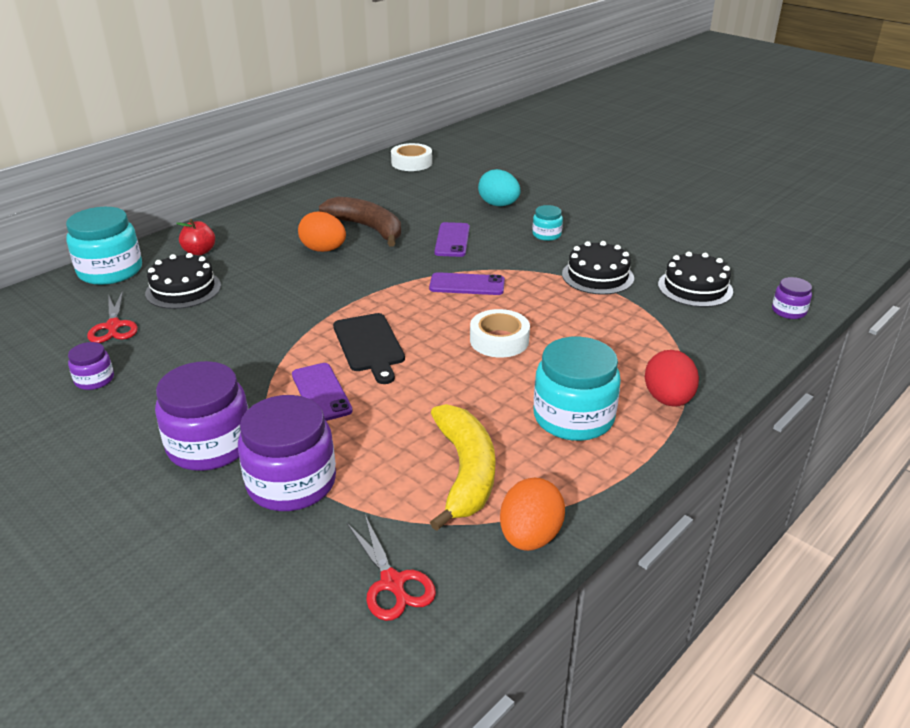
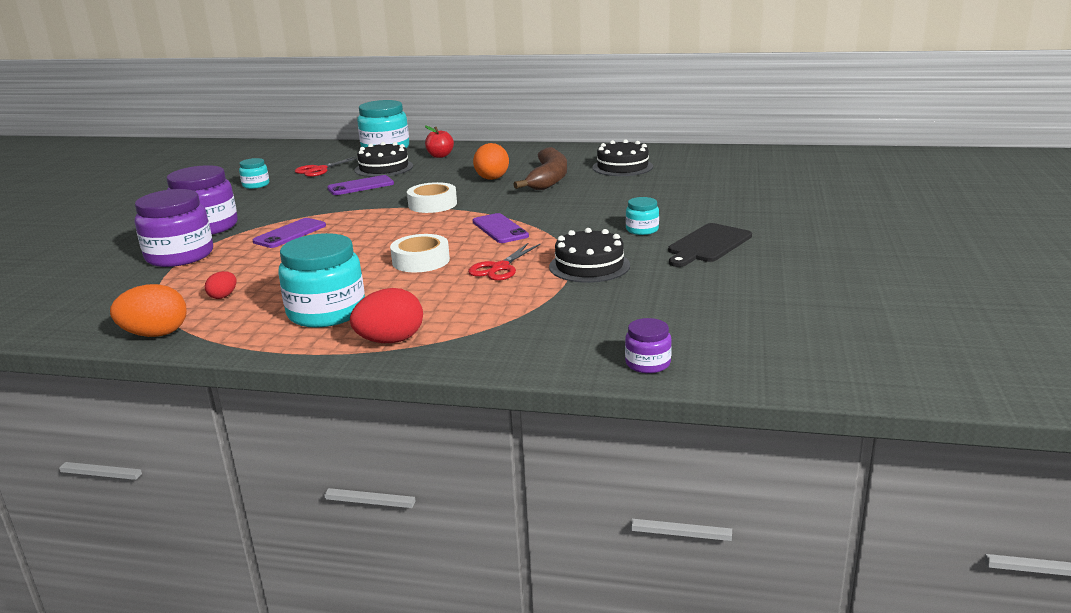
camera: 60 degrees right, 10 degrees down
purple jar [68,342,114,390] -> turquoise jar [239,158,269,189]
black cutting board [333,313,405,384] -> black cutting board moved to [668,223,752,267]
red scissors [347,515,436,621] -> red scissors moved to [468,242,541,281]
white tape [391,143,432,171] -> white tape moved to [407,182,457,213]
yellow banana [430,404,496,531] -> red egg [205,271,236,299]
purple phone [434,222,470,257] -> purple phone moved to [327,175,394,195]
turquoise egg [478,169,520,206] -> none
black cake [658,252,733,307] -> black cake moved to [593,139,653,176]

